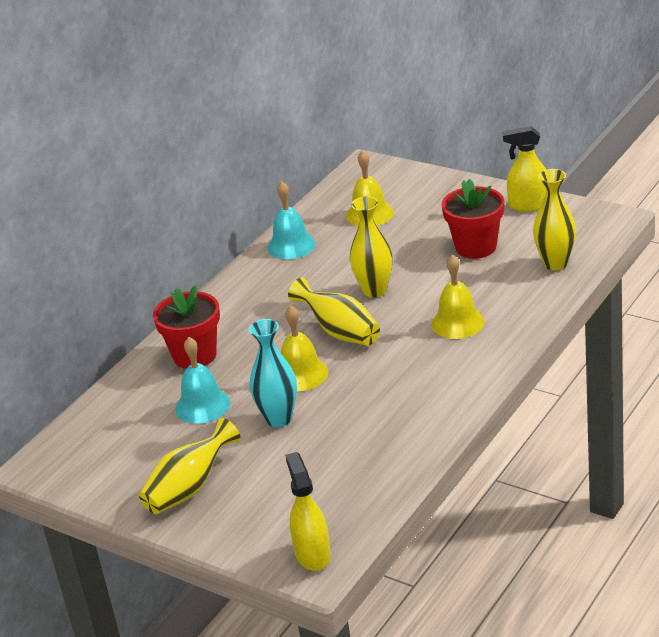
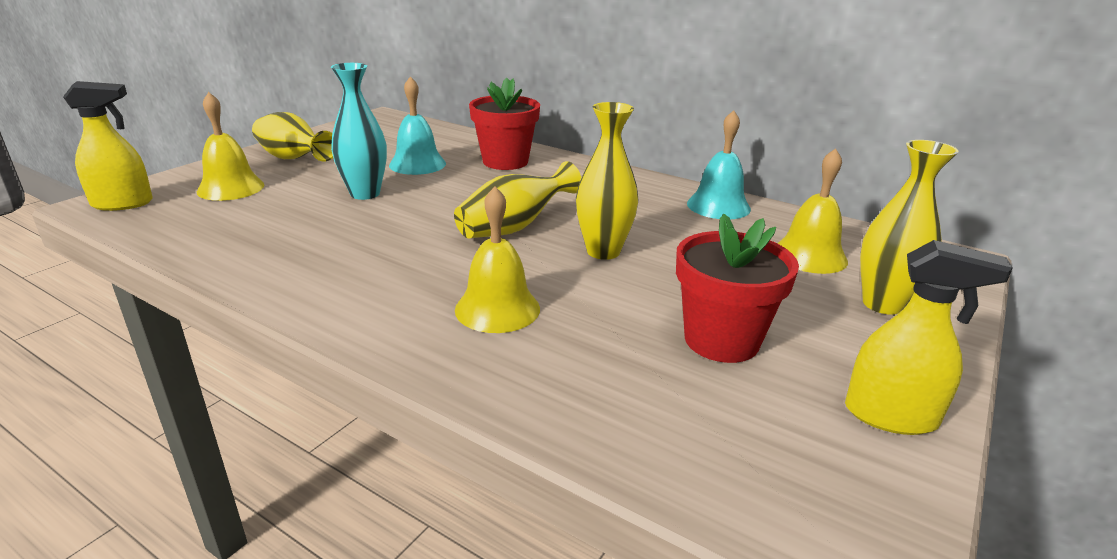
camera: 85 degrees right, 5 degrees down
yellow bell [281,305,328,391] -> yellow bell moved to [197,92,264,201]
yellow spray bottle [502,126,546,212] -> yellow spray bottle turned 105 degrees clockwise [845,240,1013,435]
yellow vase [533,169,576,271] -> yellow vase moved to [860,140,959,315]

